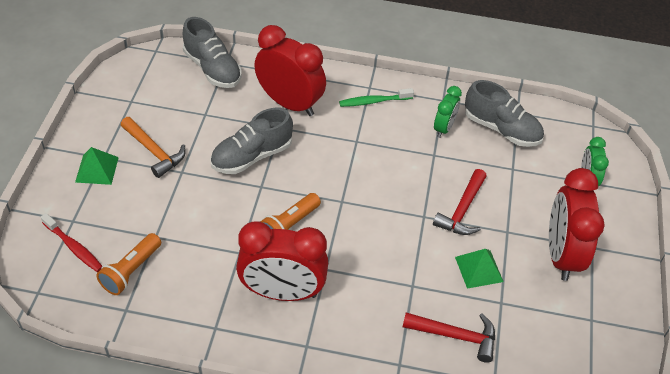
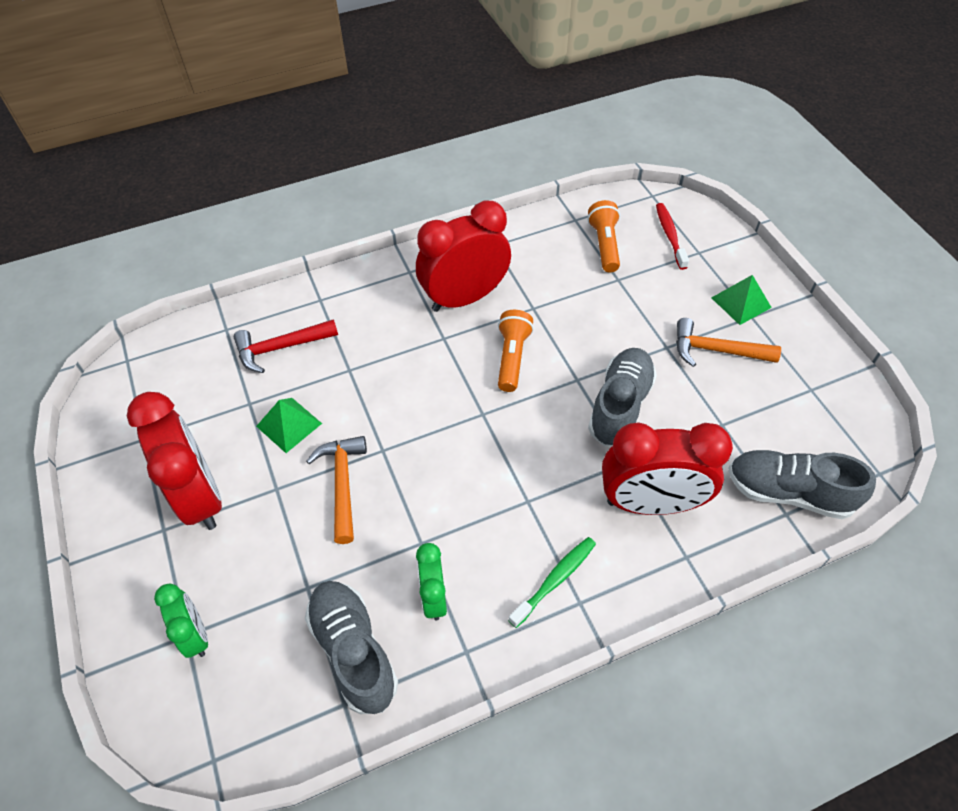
camera: 150 degrees right, 5 degrees up
red toothbrush [41,213,102,272] -> red toothbrush turned 75 degrees clockwise [656,203,689,270]
red hammer [433,169,487,235] -> orange hammer [306,436,367,544]
grey shoe [465,80,544,147] -> grey shoe turned 60 degrees clockwise [305,581,398,714]

